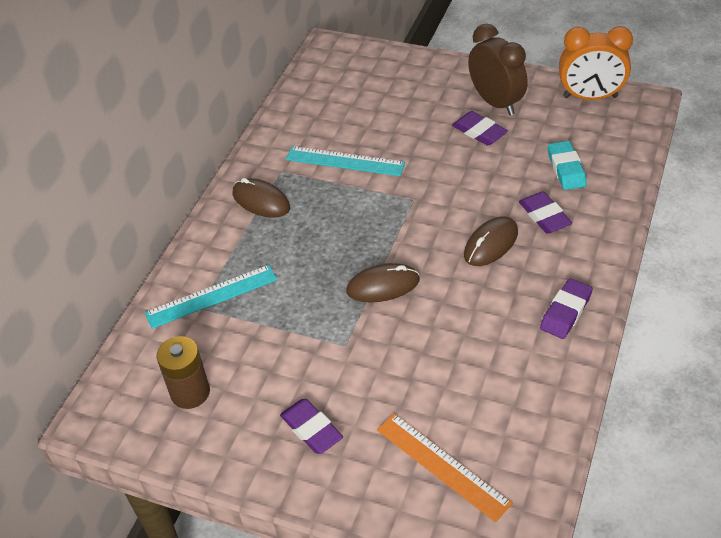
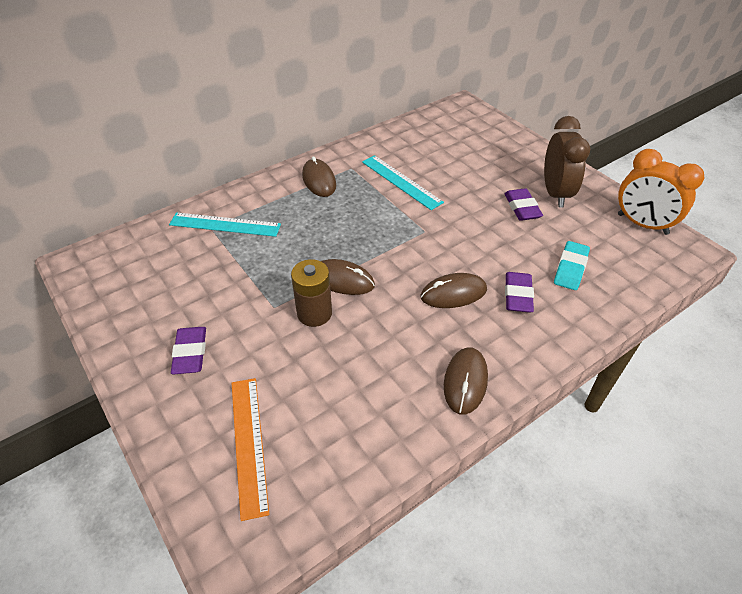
camera: 30 degrees right, 0 degrees up
brown battery [156,336,210,409] -> brown battery moved to [291,259,332,327]
purple eraser [540,278,593,339] -> brown mouse [444,347,488,415]

